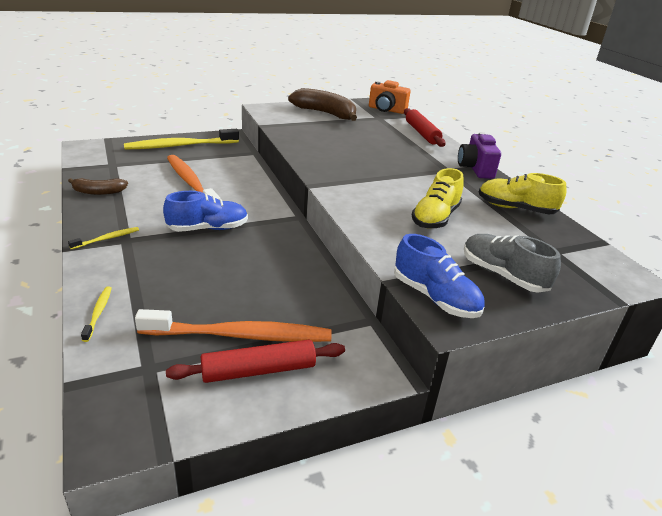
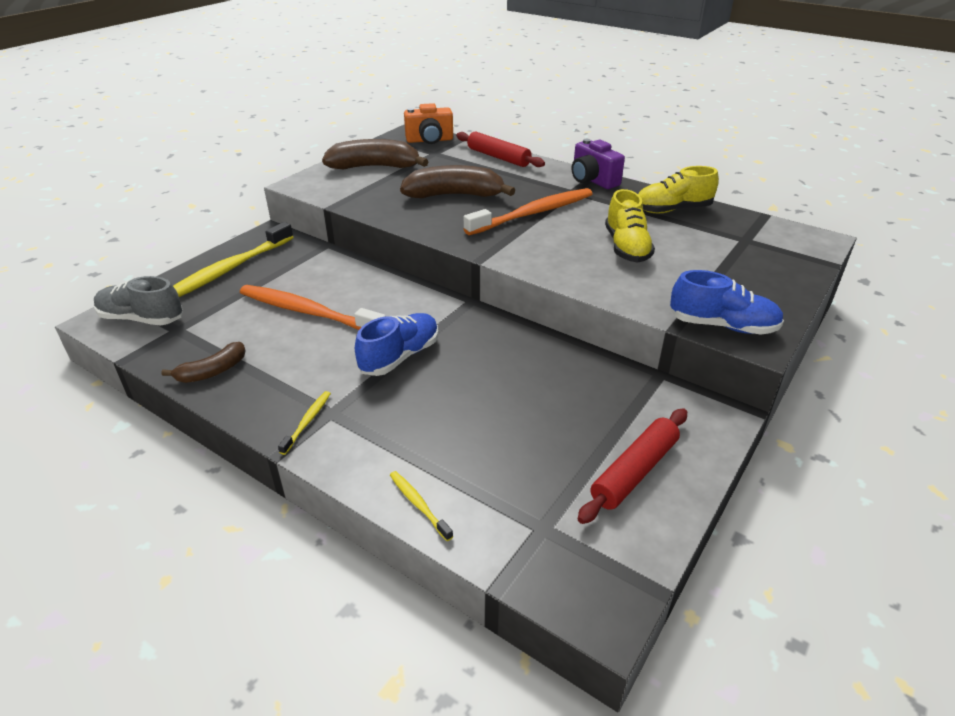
camera: 30 degrees left, 5 degrees up
orange toothbrush [135,309,332,342] -> orange toothbrush moved to [464,188,593,235]
grey shoe [464,234,561,293] -> grey shoe moved to [94,276,183,326]
none -> brown banana [400,165,515,198]

